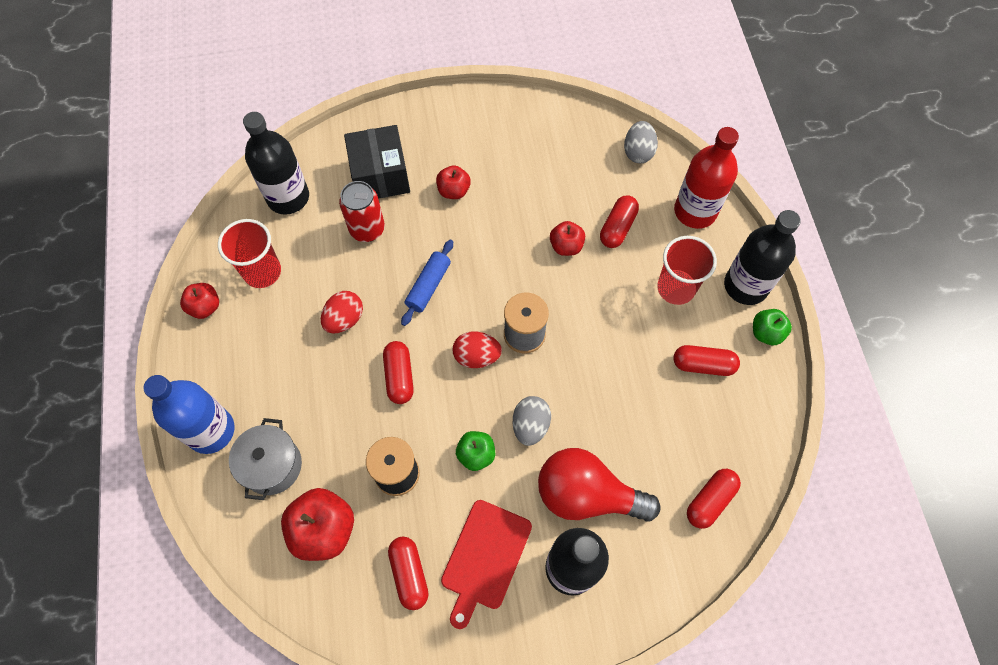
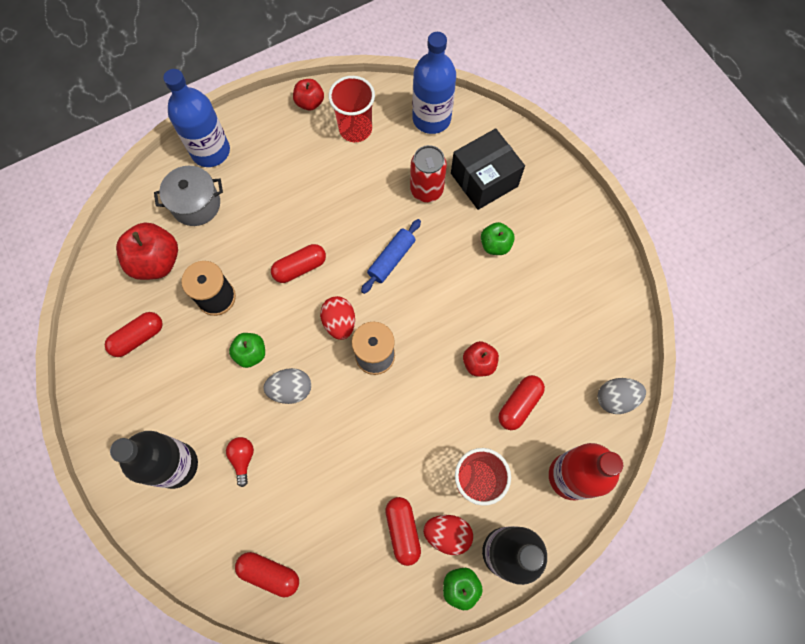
camera: 70 degrees right, 5 degrees up
black bottle [243,112,309,215] -> blue bottle [412,32,456,134]
red egg [321,291,363,333] -> red egg moved to [423,515,473,555]
blue rolling pin [401,240,453,326] -> blue rolling pin turned 60 degrees counterclockwise [361,219,421,294]
red apple [436,165,471,199] -> green apple [481,222,515,255]
red cutting board [441,500,532,629] -> none
red light bulb [538,448,661,522] -> red light bulb [226,437,254,487], size x0.42
red capsule [600,195,639,248] -> red capsule turned 60 degrees counterclockwise [498,375,545,430]

